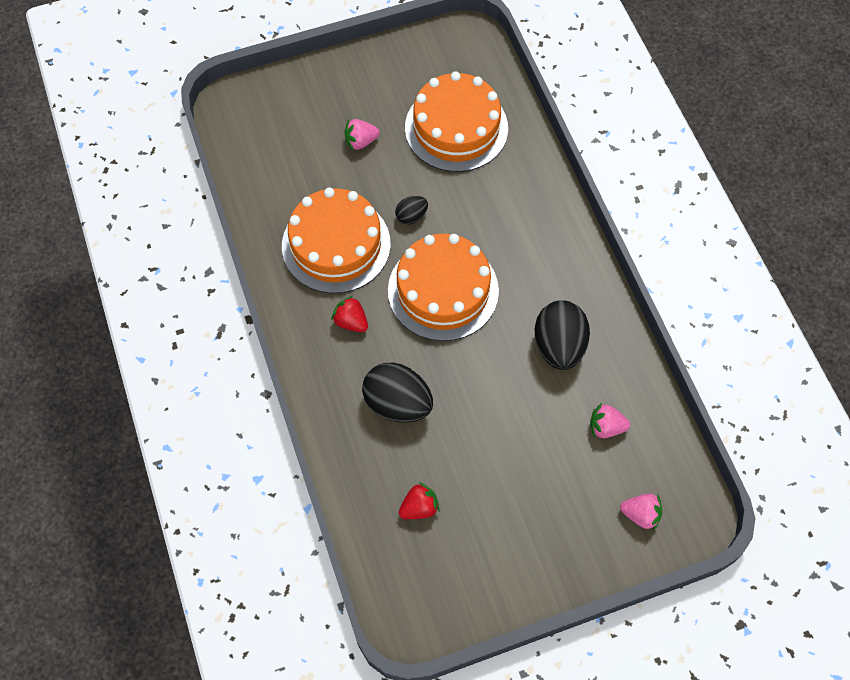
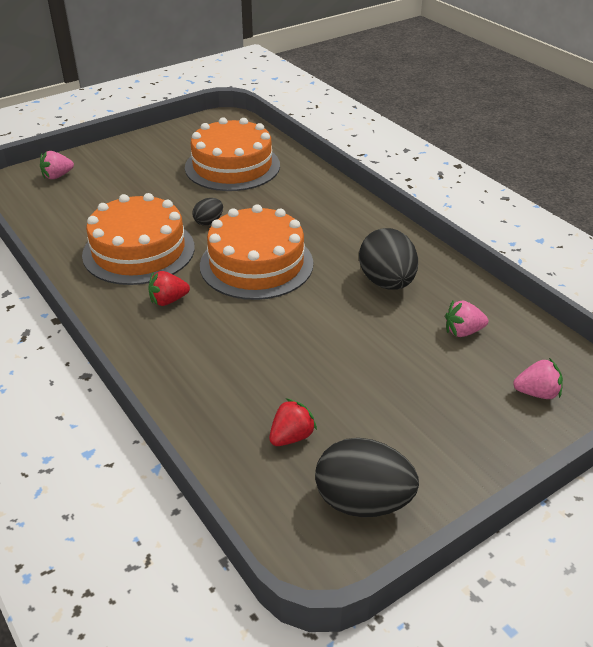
camera: 15 degrees left, 25 degrees down
red strawberry [331,296,368,332] -> red strawberry turned 45 degrees counterclockwise [148,271,190,306]
pink strawberry [345,119,380,150] -> pink strawberry moved to [40,151,74,179]
black egg [362,362,433,423] -> black egg moved to [315,438,419,517]

